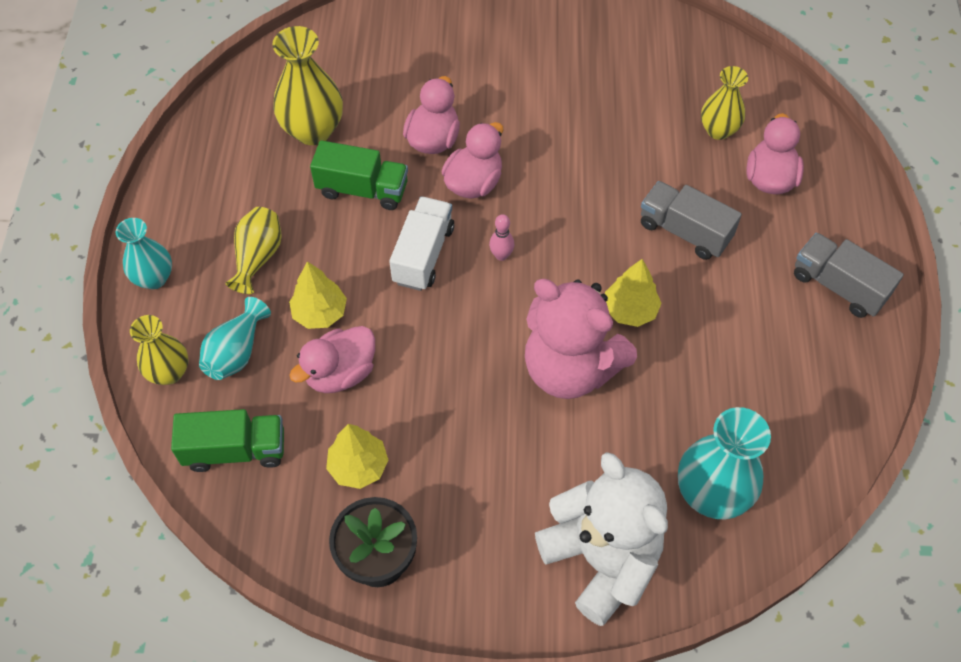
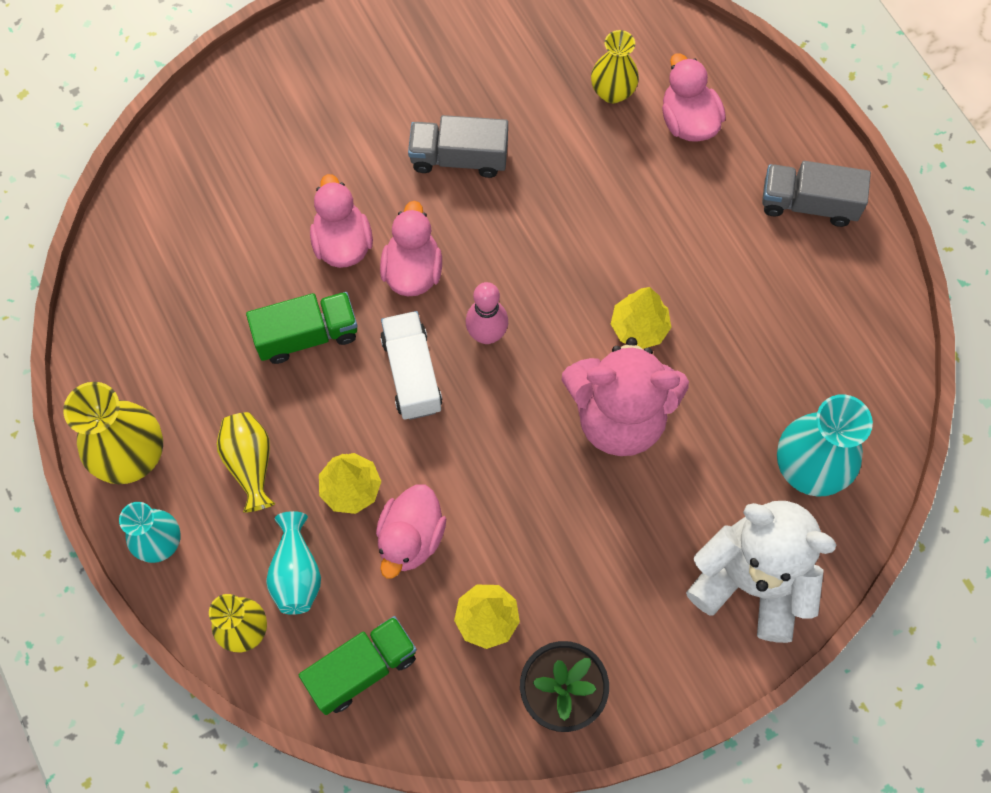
camera: 30 degrees left, 10 degrees up
yellow vase [272,26,343,145] -> yellow vase moved to [63,382,163,484]
pink bowling pin [489,214,514,261] -> pink bowling pin [466,282,508,344], size x1.55
grey truck [641,181,742,260] -> grey truck moved to [408,115,508,178]

